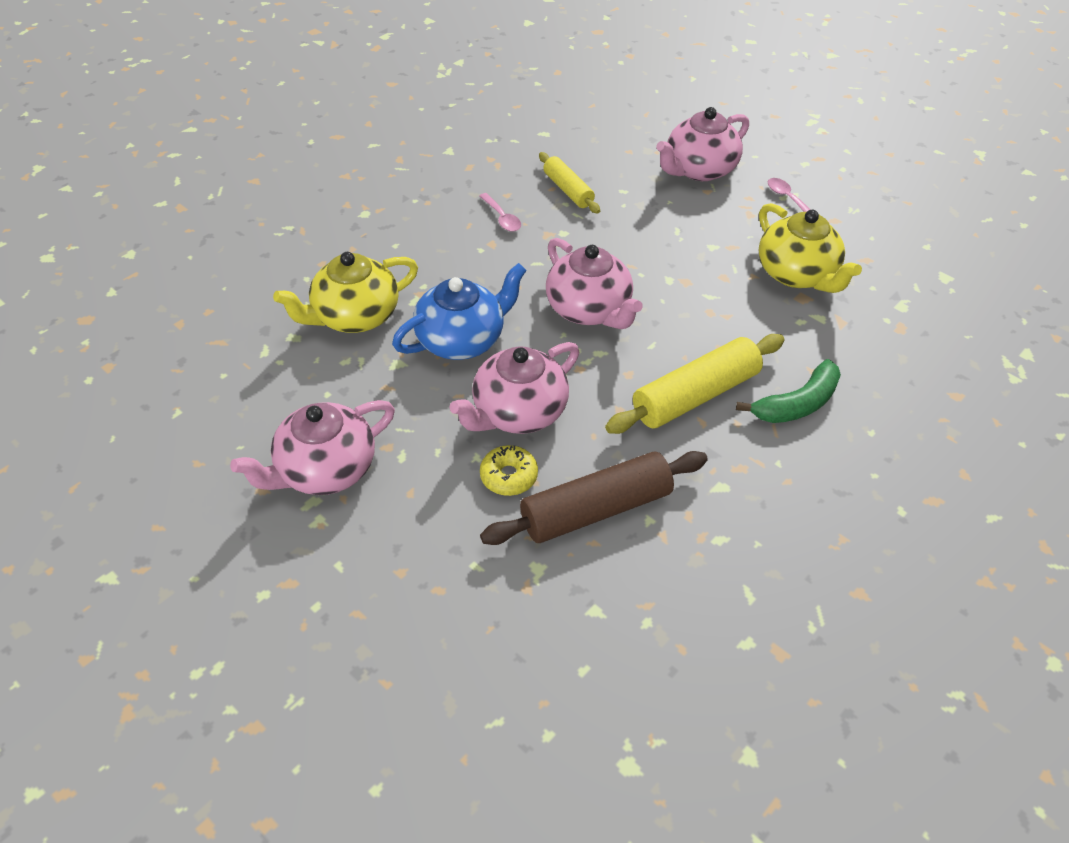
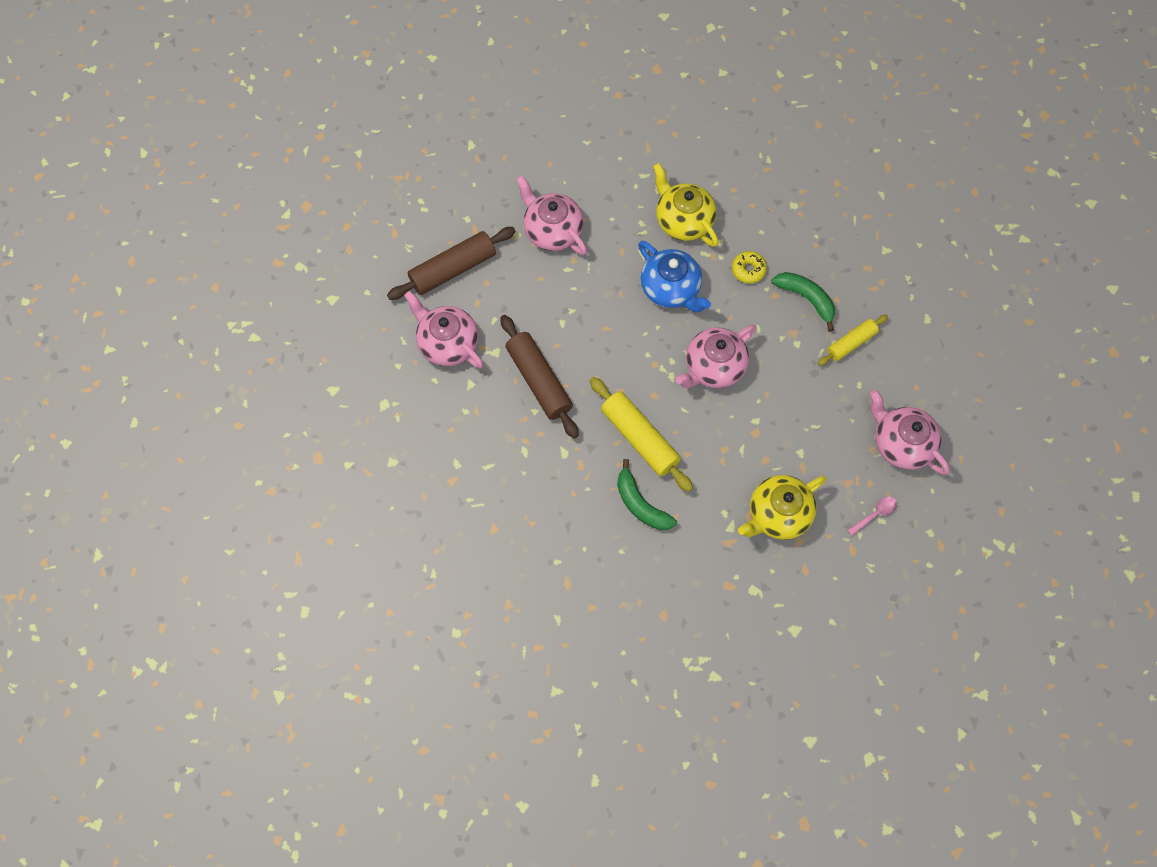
camera: 85 degrees right, 20 degrees up
pink teapot [449,342,580,434] -> pink teapot moved to [404,291,484,369]
pink spoon [479,193,521,232] -> green banana [771,272,835,332]
yellow donut [480,445,538,496] -> yellow donut moved to [732,251,767,284]
none -> brown rolling pin [387,227,516,300]

